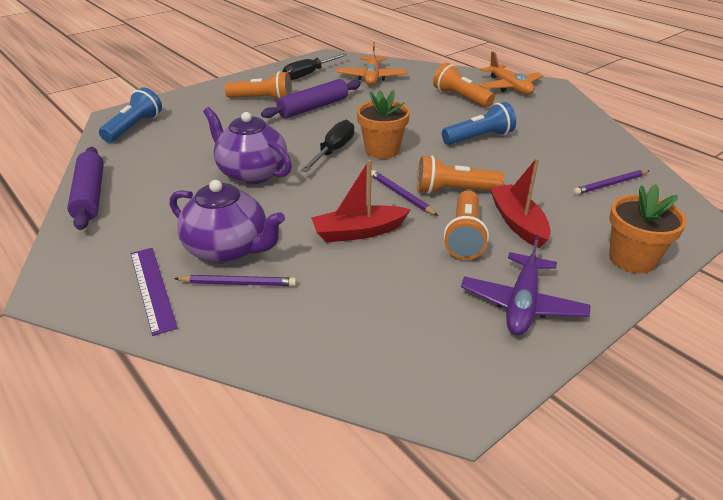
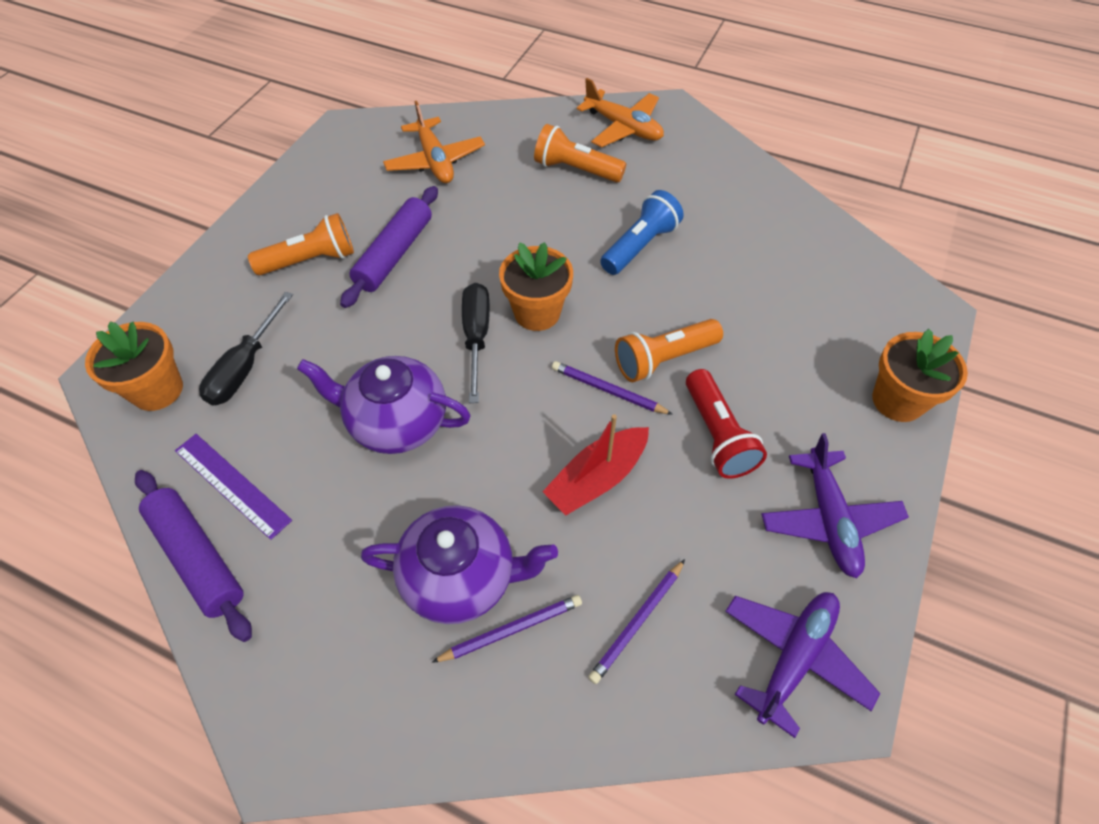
camera: 25 degrees left, 20 degrees up
blue flashlight [99,87,162,142] -> orange flower pot [85,321,183,411]
purple ruler [131,248,178,336] -> purple ruler moved to [175,434,292,540]
black screwdriver [282,53,347,80] -> black screwdriver moved to [199,292,293,405]
orange flashlight [444,190,489,260] -> red flashlight [686,369,767,479]
red boat [490,158,551,248] -> none
purple pencil [573,170,650,195] -> purple pencil moved to [588,559,685,684]
none -> purple plane [725,592,881,738]

